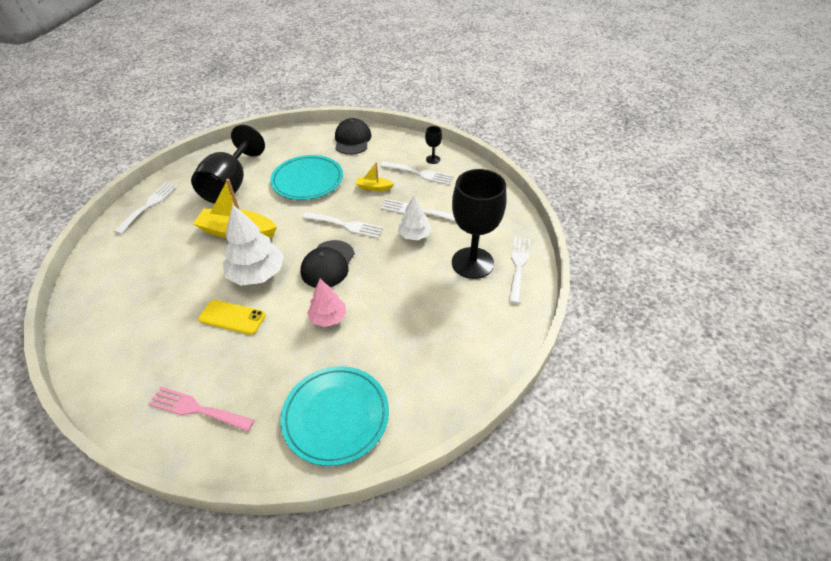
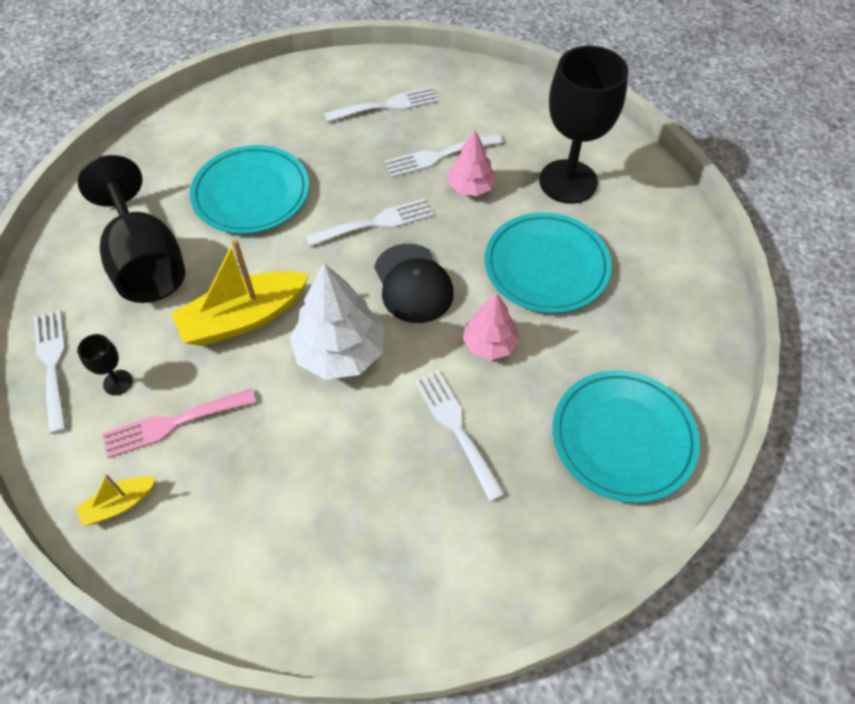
camera: 40 degrees left, 10 degrees up
pink fork [148,387,254,431] -> pink fork moved to [103,389,256,458]
yellow phone [198,300,266,335] -> none
black cap [335,118,371,155] -> none
yellow boat [356,162,394,191] -> yellow boat moved to [76,474,156,526]
white tree [398,196,432,240] -> pink tree [448,130,497,196]
black goblet [425,126,442,164] -> black goblet moved to [77,334,133,395]
white fork [509,237,530,304] -> white fork moved to [414,370,505,502]
none -> turquoise plate [485,212,612,313]

